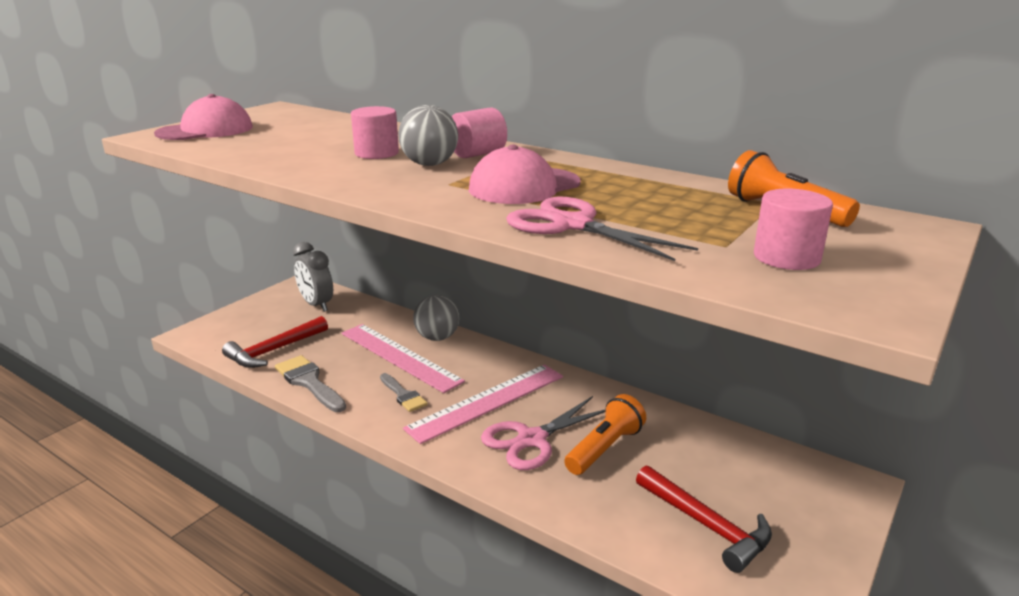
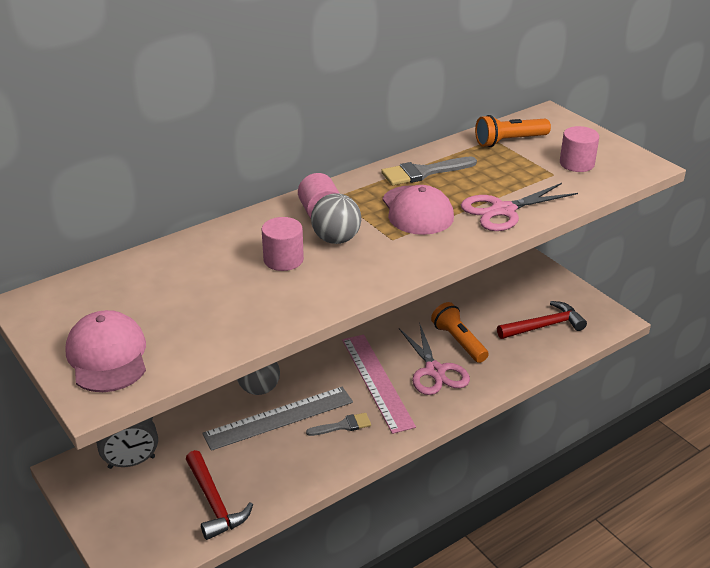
camera: 70 degrees left, 10 degrees up
grey brush [275,355,346,412] -> grey brush moved to [381,156,477,185]
pink ruler [341,324,465,393] -> grey ruler [202,387,353,451]

